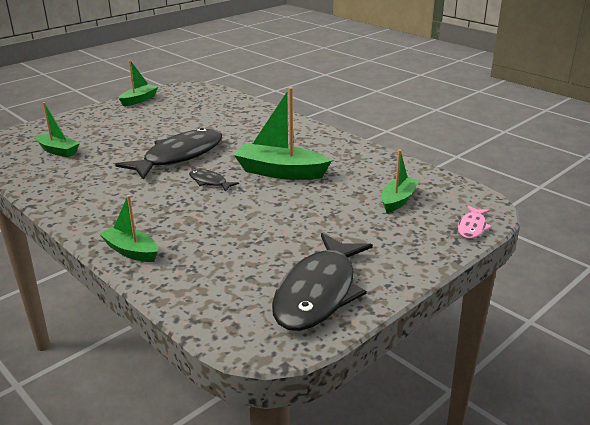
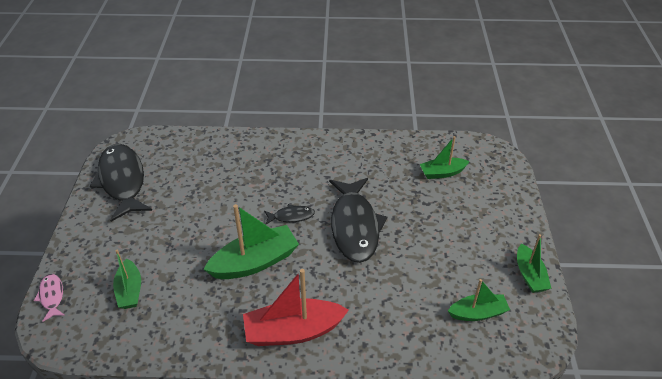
camera: 135 degrees right, 15 degrees up
green boat [99,195,158,262] -> green boat moved to [448,279,510,321]
none -> red boat [243,269,349,346]

